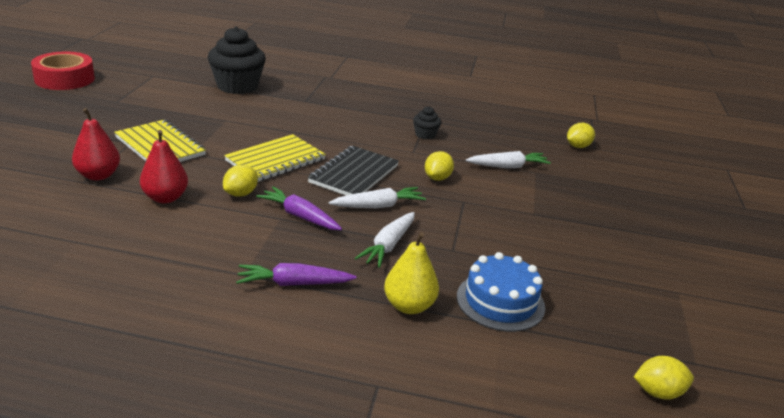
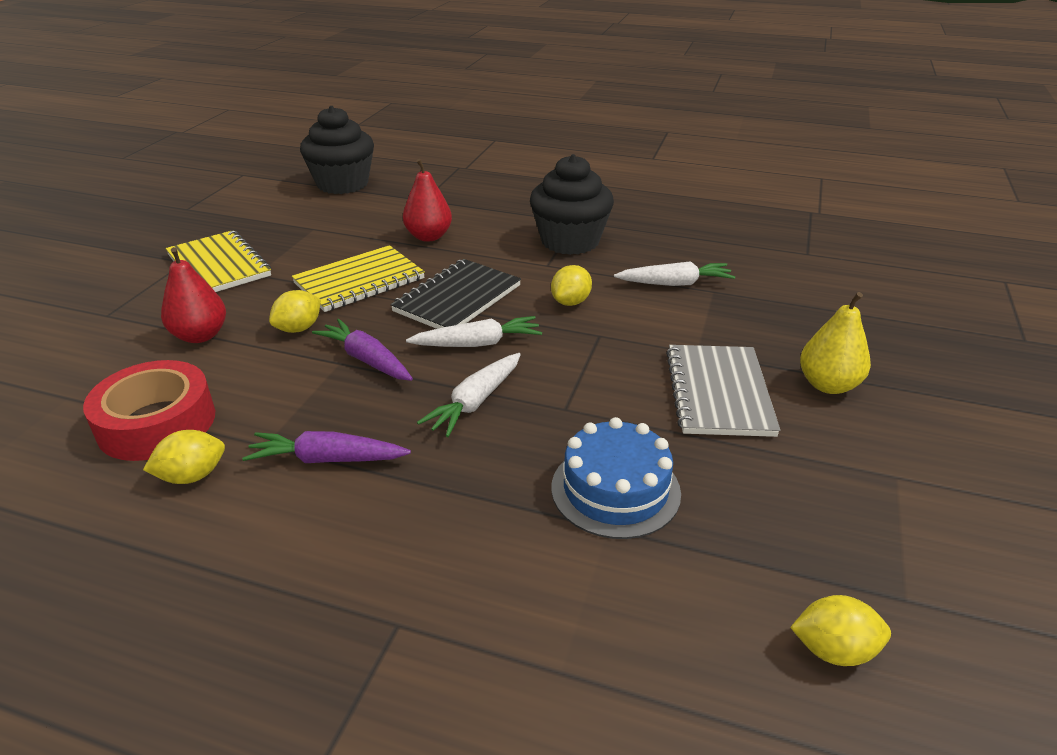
camera: 10 degrees right, 5 degrees up
red tape [31,51,95,90] -> red tape moved to [83,360,215,461]
red pear [72,108,120,181] -> red pear moved to [403,159,452,242]
yellow pear [384,232,439,314] -> yellow pear moved to [800,292,871,394]
black cupcake [413,106,441,140] -> black cupcake [530,154,614,255], size x2.14
yellow lemon [567,123,595,148] -> yellow lemon moved to [143,430,225,484]
none -> grey notebook [666,345,780,437]

